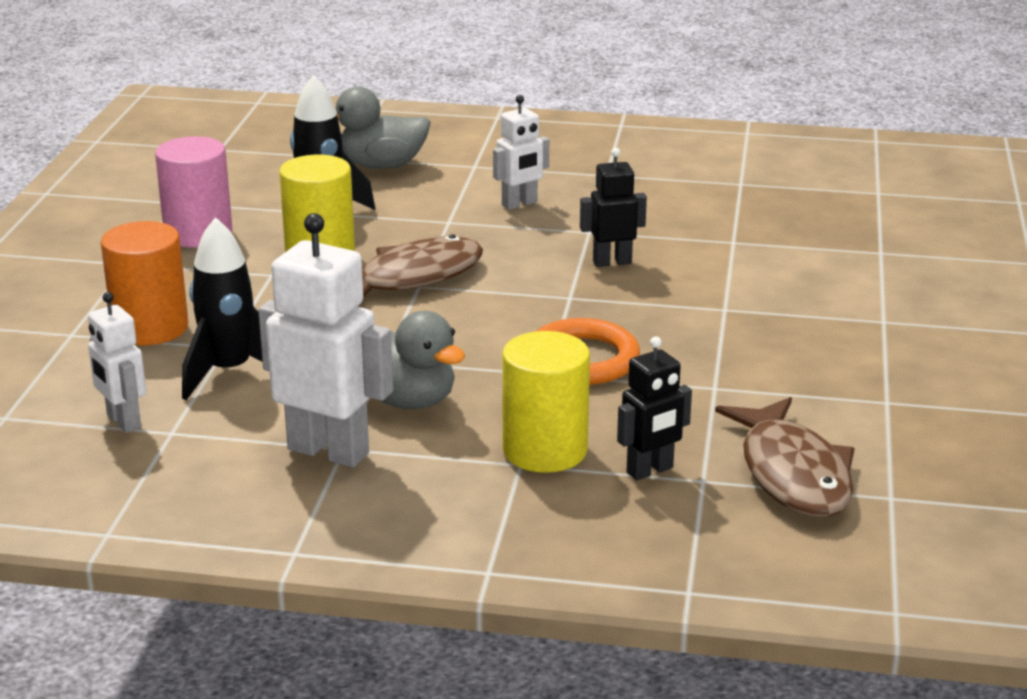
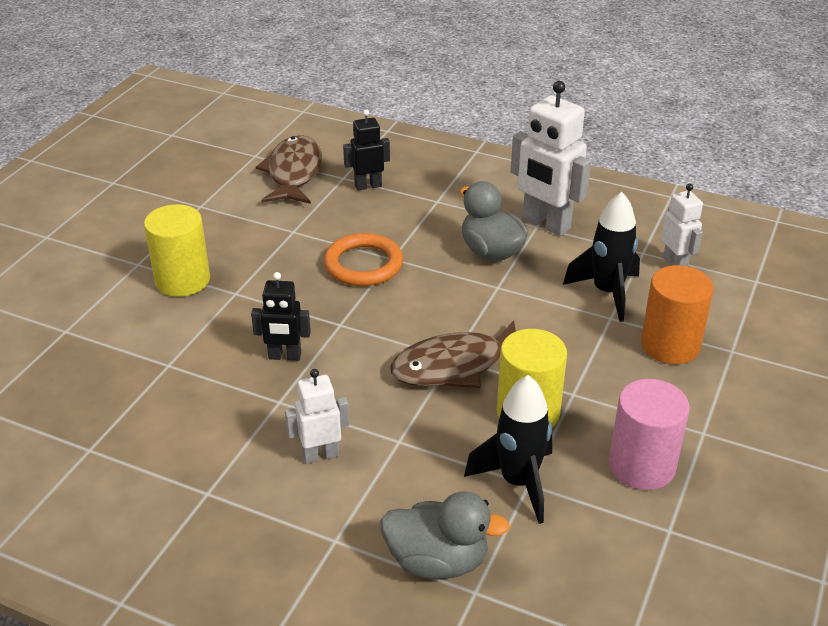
camera: 165 degrees left, 10 degrees up
yellow cylinder [502,331,590,473] -> yellow cylinder moved to [144,204,210,297]

